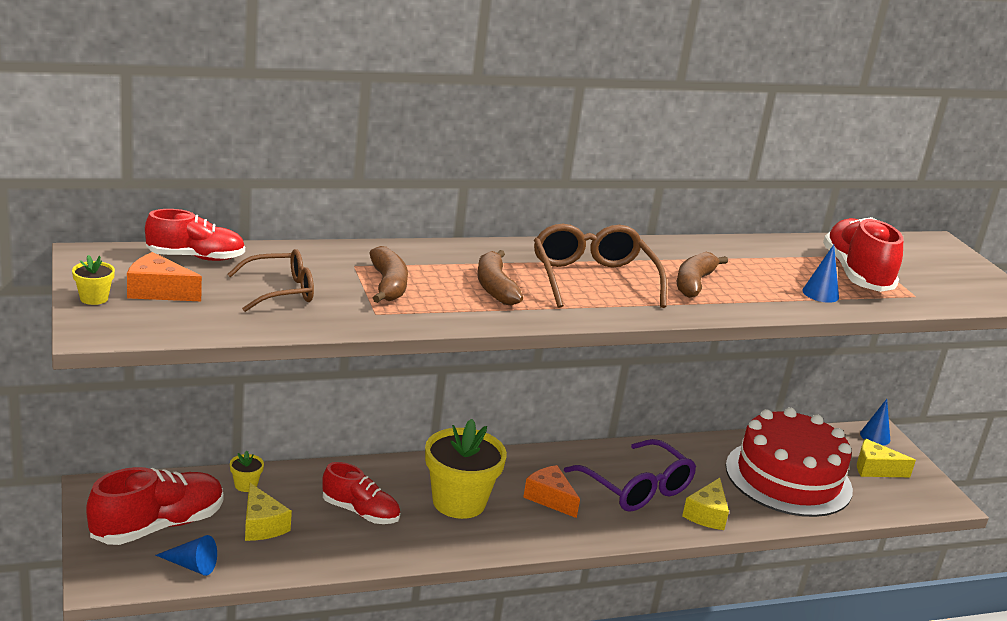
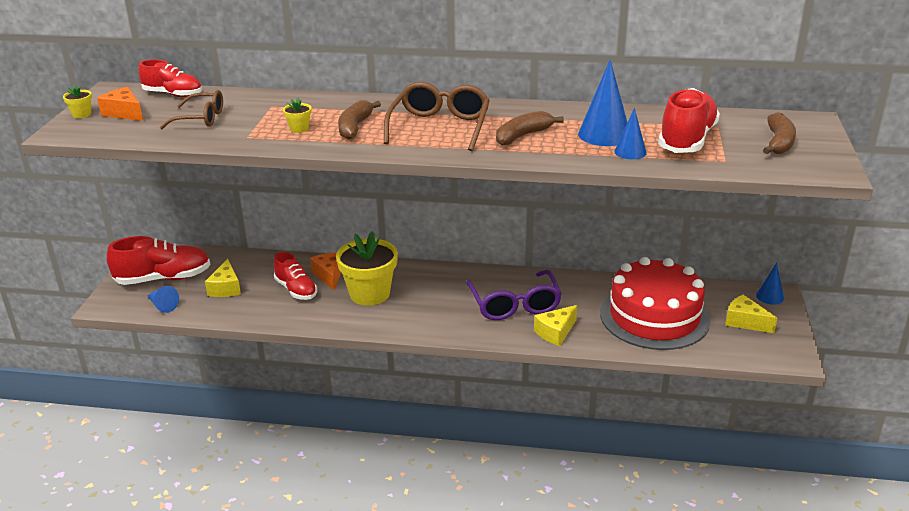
camera: 30 degrees right, 5 degrees up
yellow flower pot [230,450,264,492] -> yellow flower pot moved to [283,98,312,133]
brown banana [369,246,408,303] -> brown banana moved to [763,113,796,154]
orange cheese [523,465,580,518] -> orange cheese moved to [310,252,341,291]
none -> blue cone [578,60,627,146]

